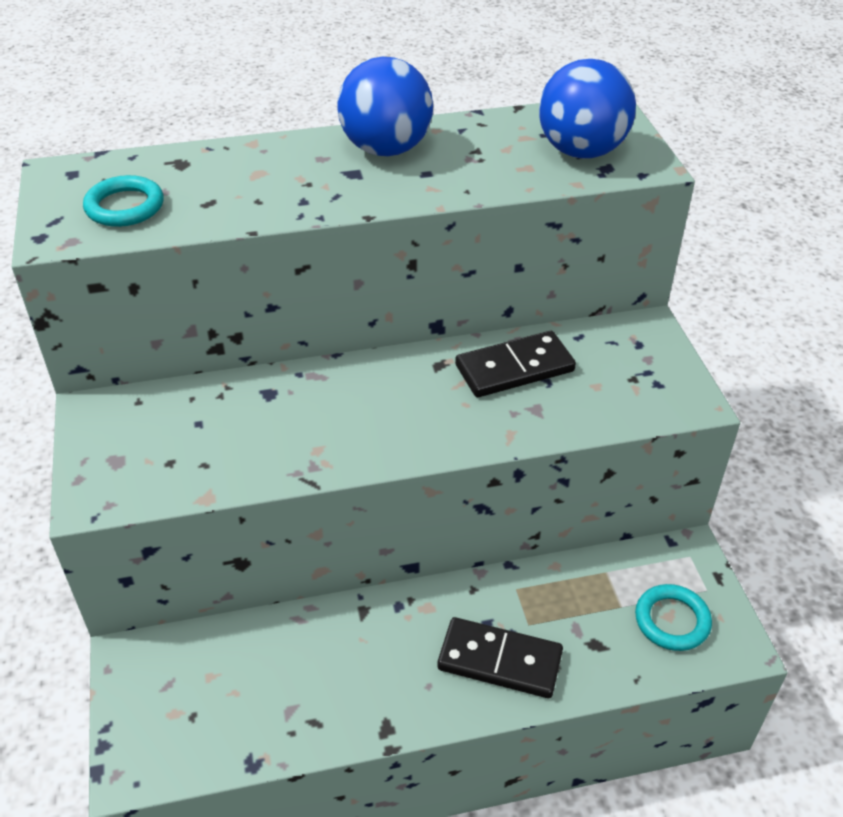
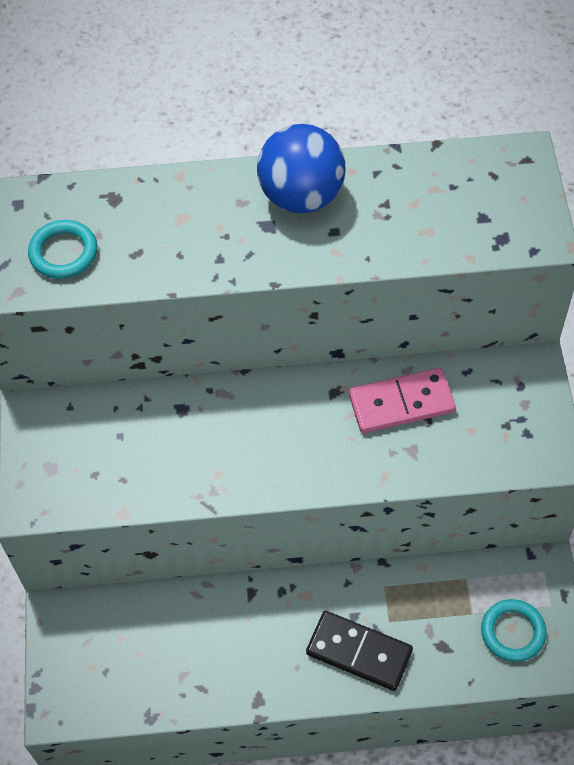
camera: 10 degrees right, 15 degrees up
black domino [455,331,576,397] -> pink domino [349,368,456,433]
blue ball [539,59,636,159] -> none

